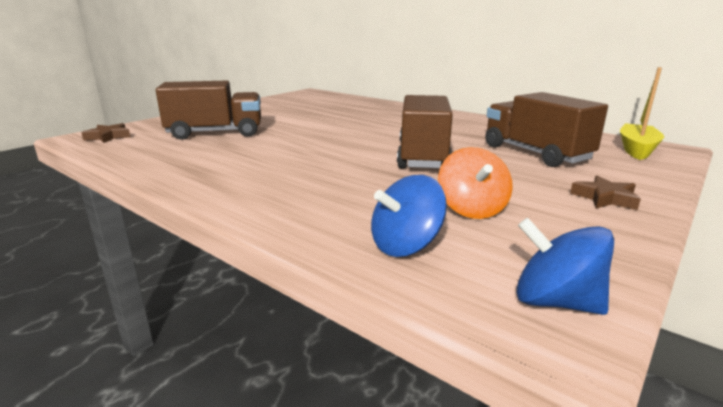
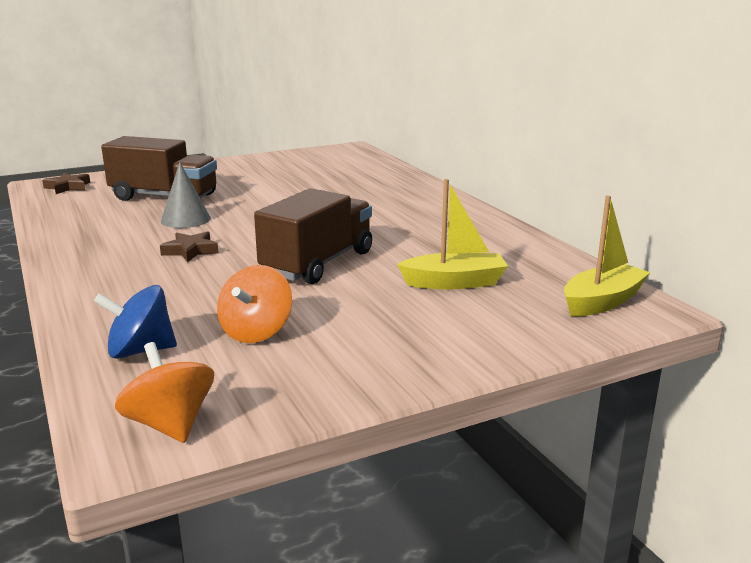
camera: 25 degrees right, 0 degrees up
brown truck [485,92,608,167] -> yellow boat [397,179,508,289]
blue spinning top [516,218,614,315] -> orange spinning top [115,342,214,443]
brown star [570,176,641,210] -> brown star moved to [160,231,218,262]
none -> grey cone [161,162,211,228]

